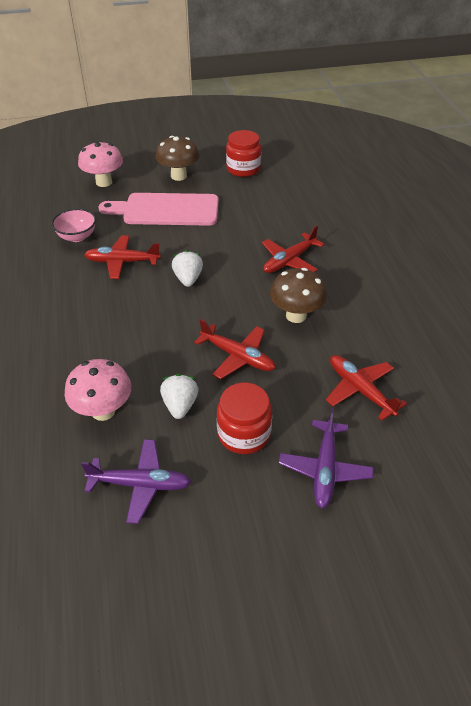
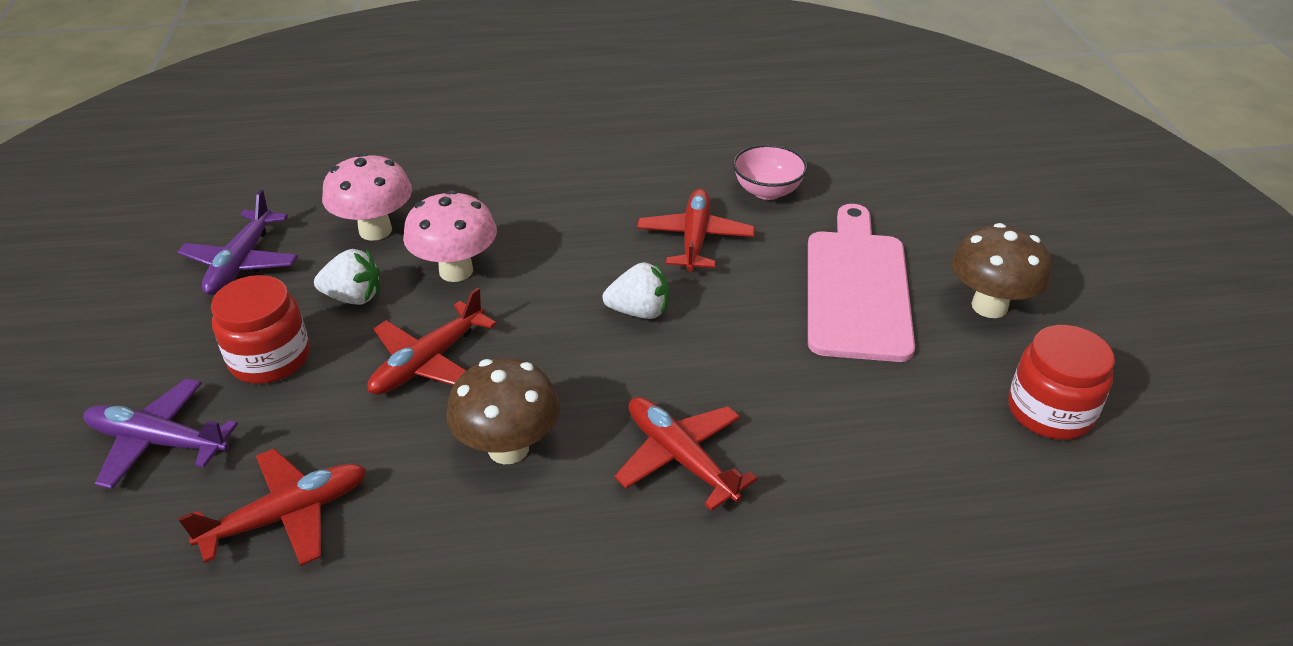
camera: 95 degrees right, 5 degrees down
pink mushroom [78,141,123,187] -> pink mushroom moved to [403,190,497,282]

